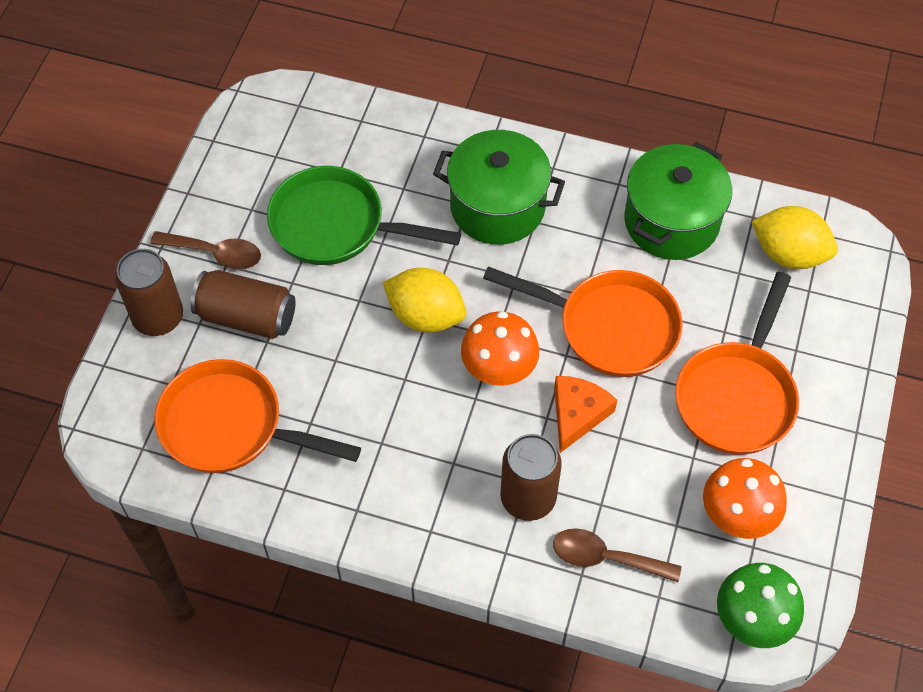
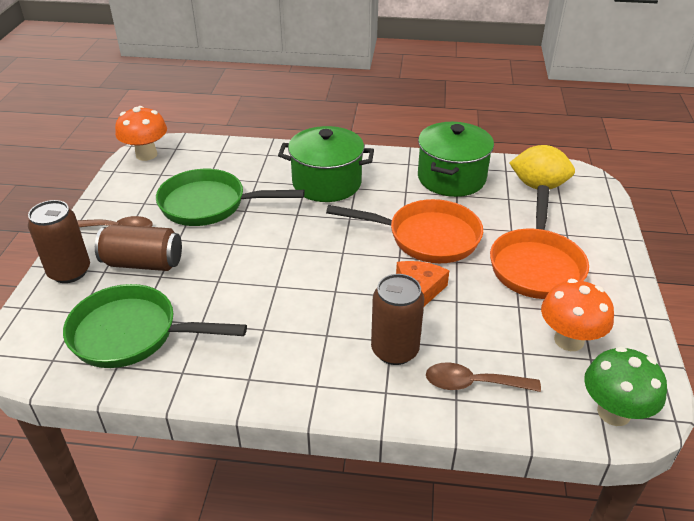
camera: 10 degrees left, 20 degrees down
orange pan [155,359,361,473] -> green pan [63,284,247,368]
yellow lemon [383,268,466,332] -> none
orange mushroom [461,311,539,386] -> orange mushroom moved to [115,106,167,161]

